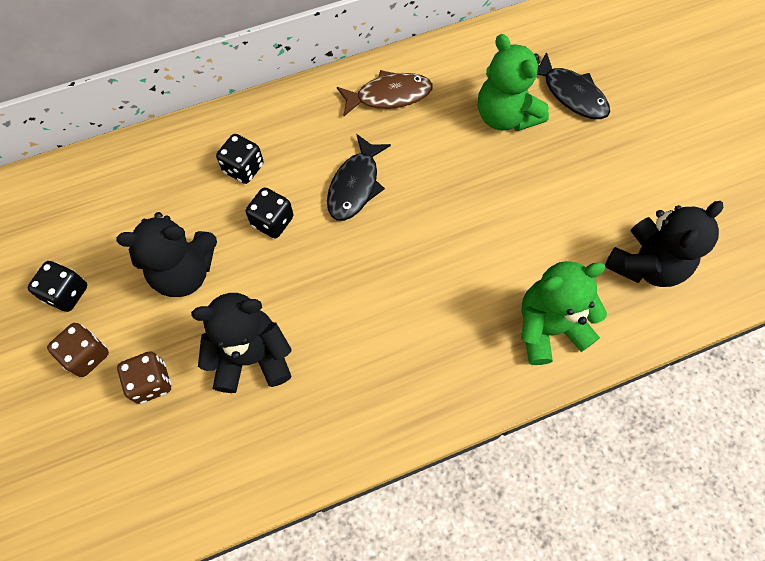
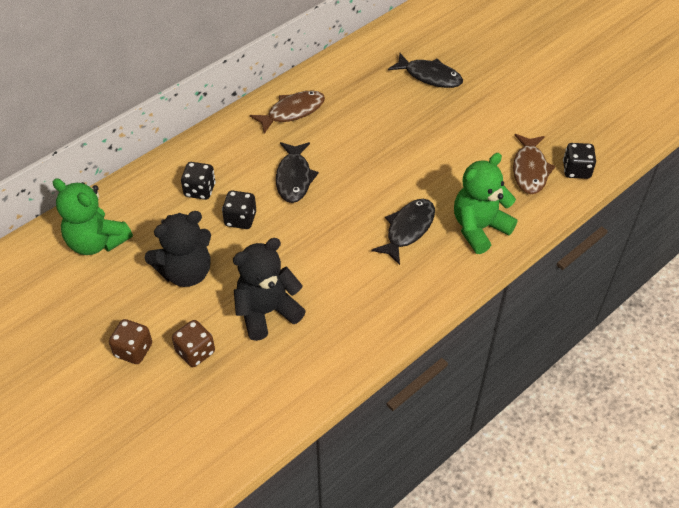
camera: 20 degrees left, 15 degrees down
black dice [28,261,87,312] -> black dice moved to [563,143,596,179]
green teddy bear [478,34,549,131] -> green teddy bear moved to [53,178,133,255]
black teddy bear [605,201,723,287] -> brown fish [513,134,556,194]
none -> black fish [371,199,435,265]

